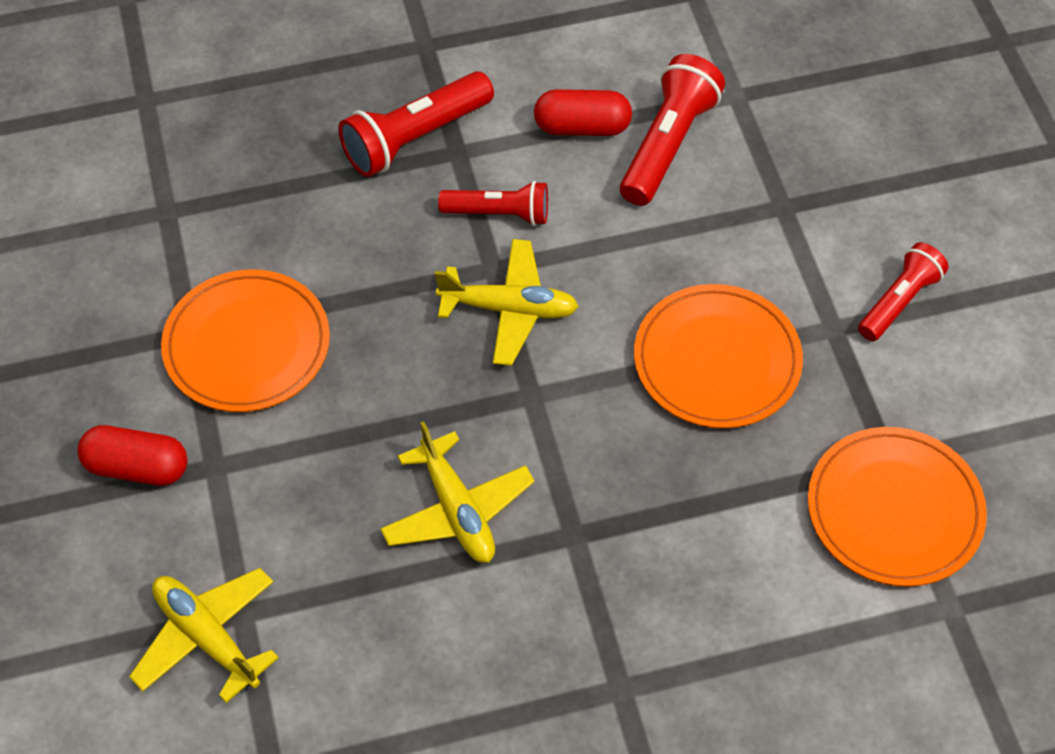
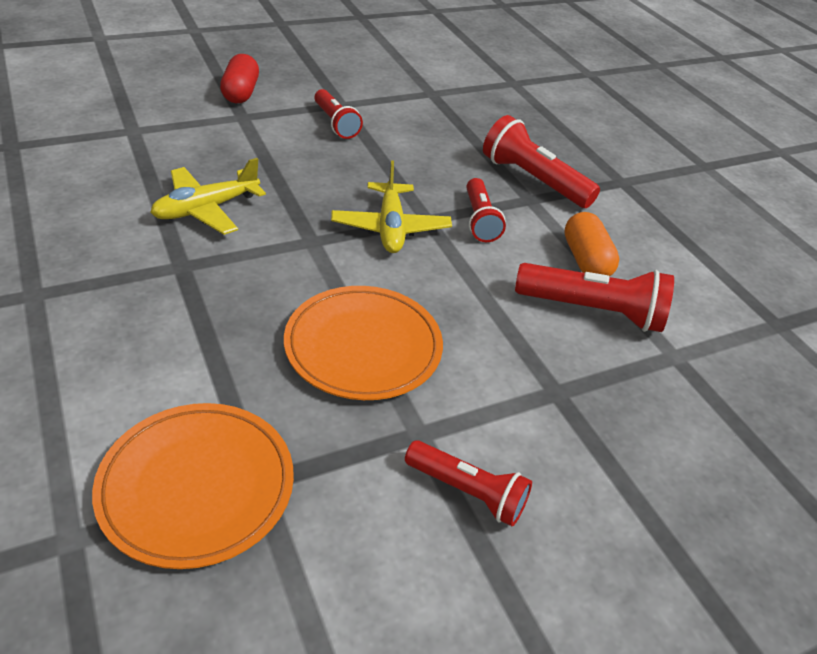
camera: 75 degrees right, 15 degrees down
yellow plane [129,568,279,703] -> none
orange plate [161,270,330,412] -> red flashlight [314,89,363,139]
red capsule [534,89,632,136] -> orange capsule [564,212,619,277]

